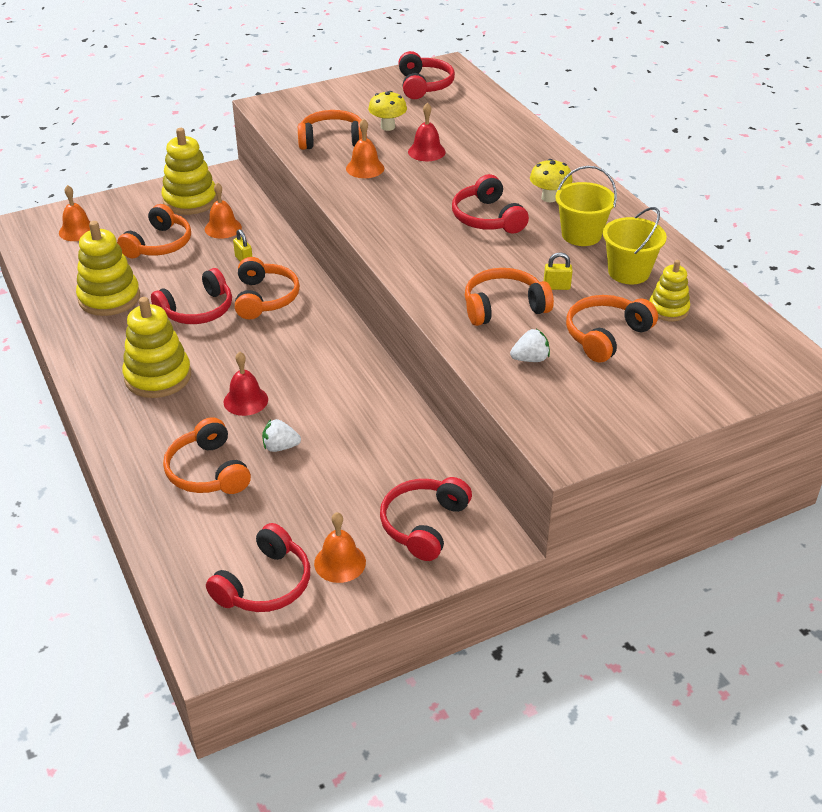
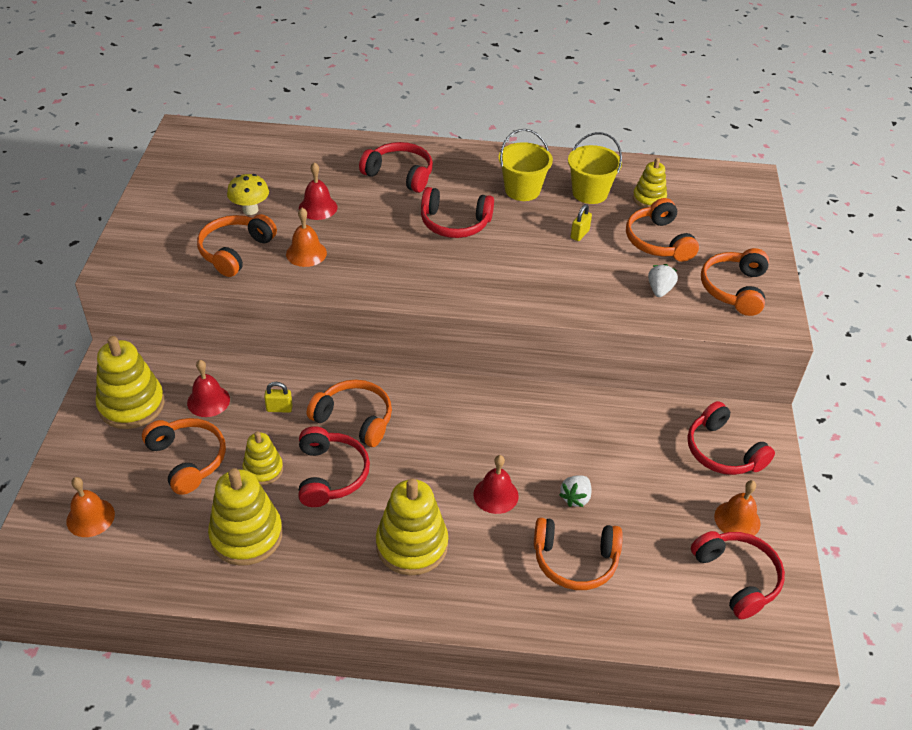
camera: 60 degrees left, 5 degrees up
orange bell [205,182,242,239] -> red bell [187,360,230,417]
red headphones [398,51,455,99] -> red headphones moved to [359,142,433,193]
orange headphones [465,268,554,326] -> orange headphones moved to [701,248,769,316]
yellow mushroom [530,159,573,202] -> none
none -> yellow stacking toy [242,431,283,485]

